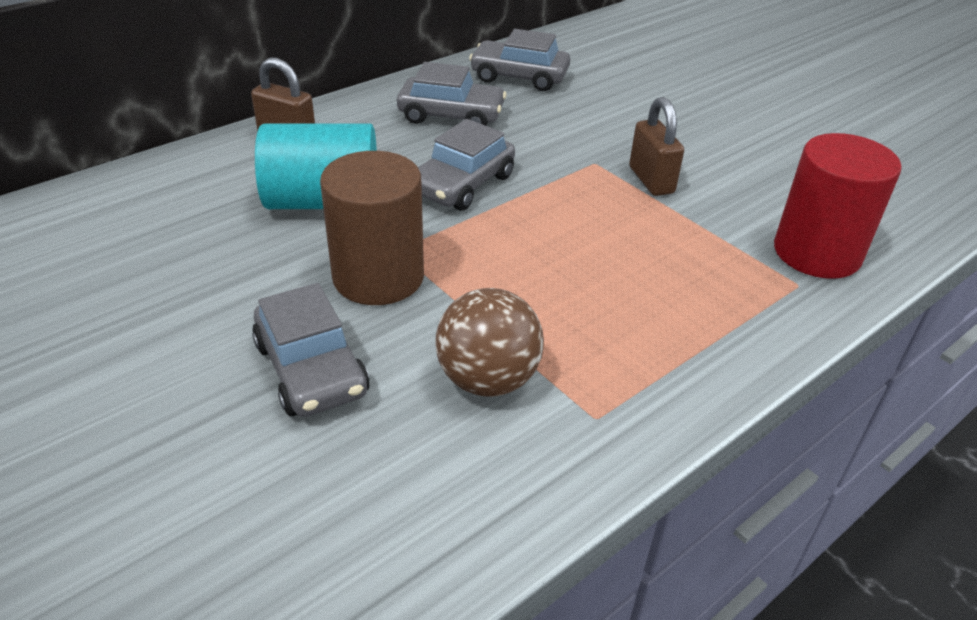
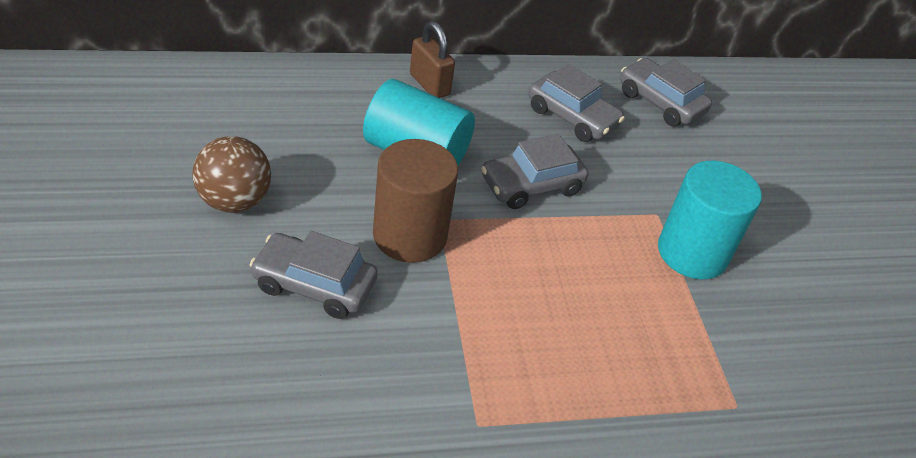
camera: 25 degrees right, 5 degrees up
grey car [252,283,369,417] -> grey car turned 105 degrees clockwise [250,231,378,319]
brown ball [435,288,544,397] -> brown ball moved to [192,136,271,213]
brown padlock [629,97,684,196] -> turquoise cylinder [658,161,762,279]
red cylinder [774,133,902,279] -> none

